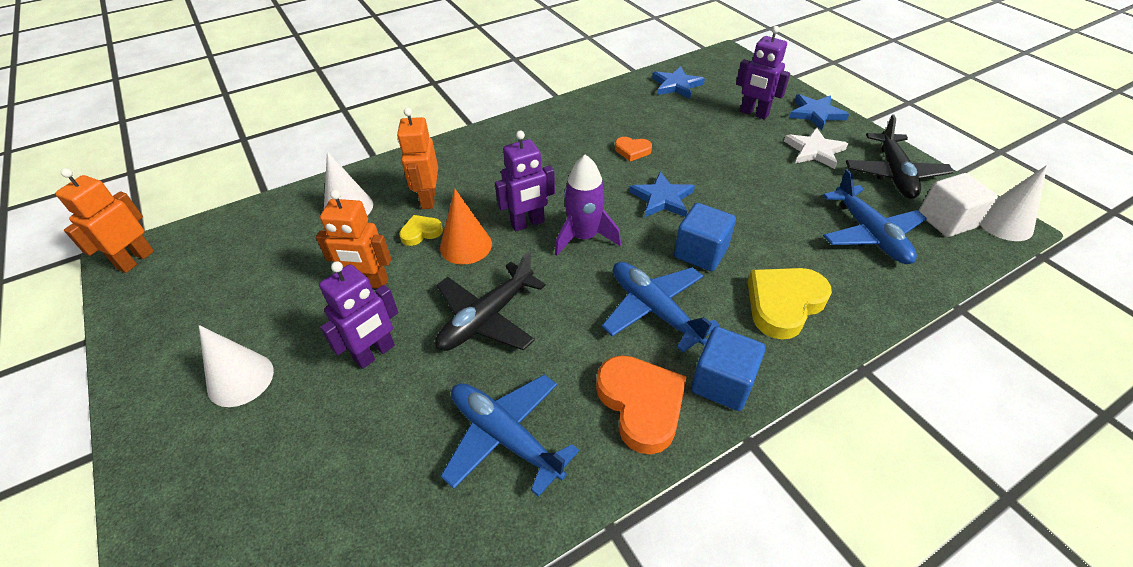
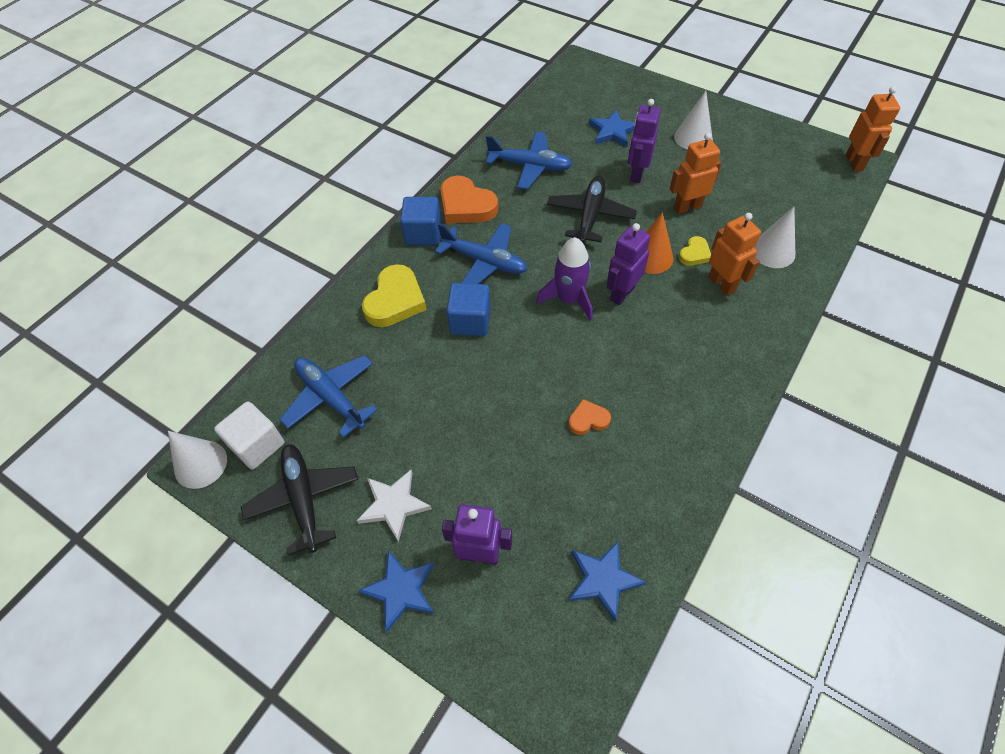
camera: 155 degrees right, 10 degrees up
blue star [629,172,695,217] -> blue star moved to [589,110,635,147]

